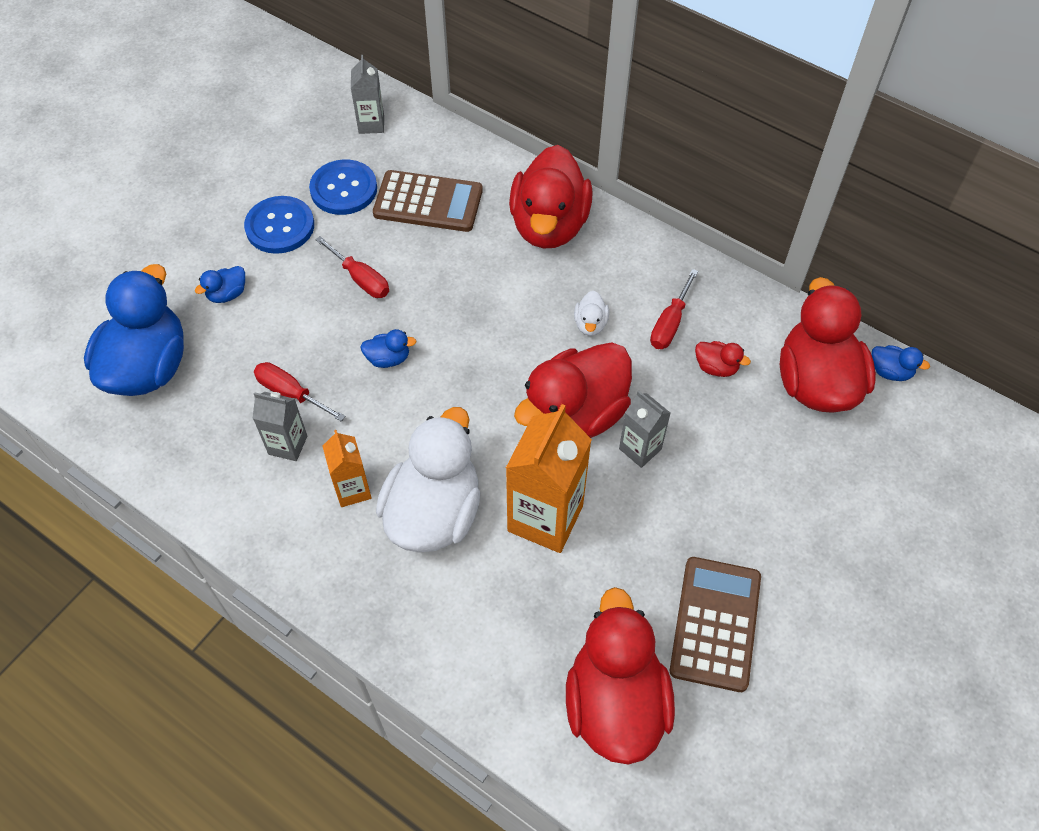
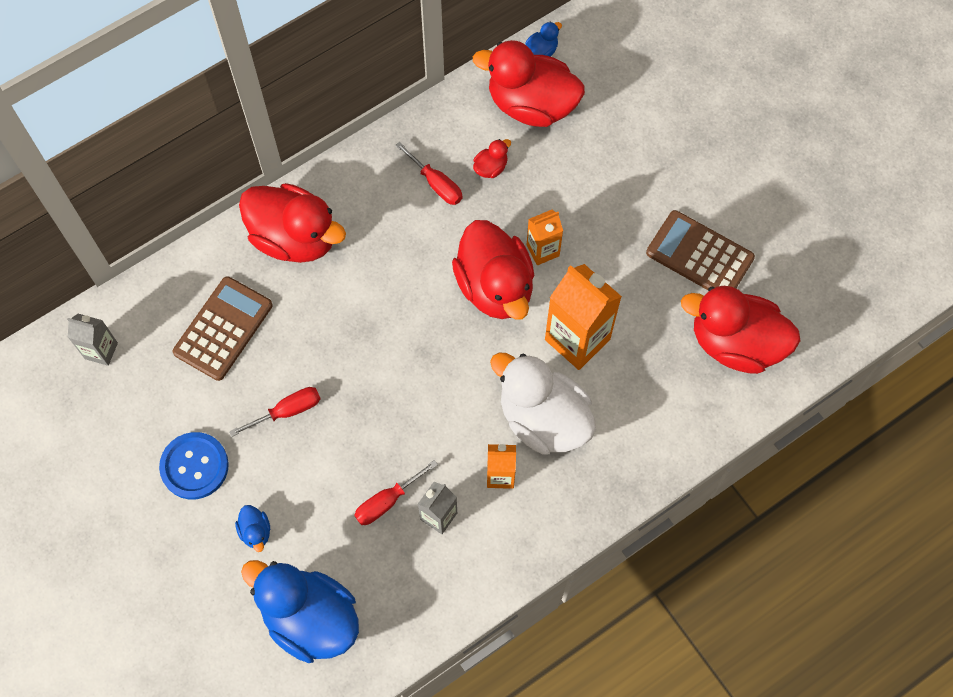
camera: 70 degrees left, 10 degrees up
blue button [309,159,377,215] -> none
blue duck [360,329,417,368] -> none
white duck [574,291,609,336] -> none
grey carton [619,391,670,468] -> orange carton [527,210,563,265]

